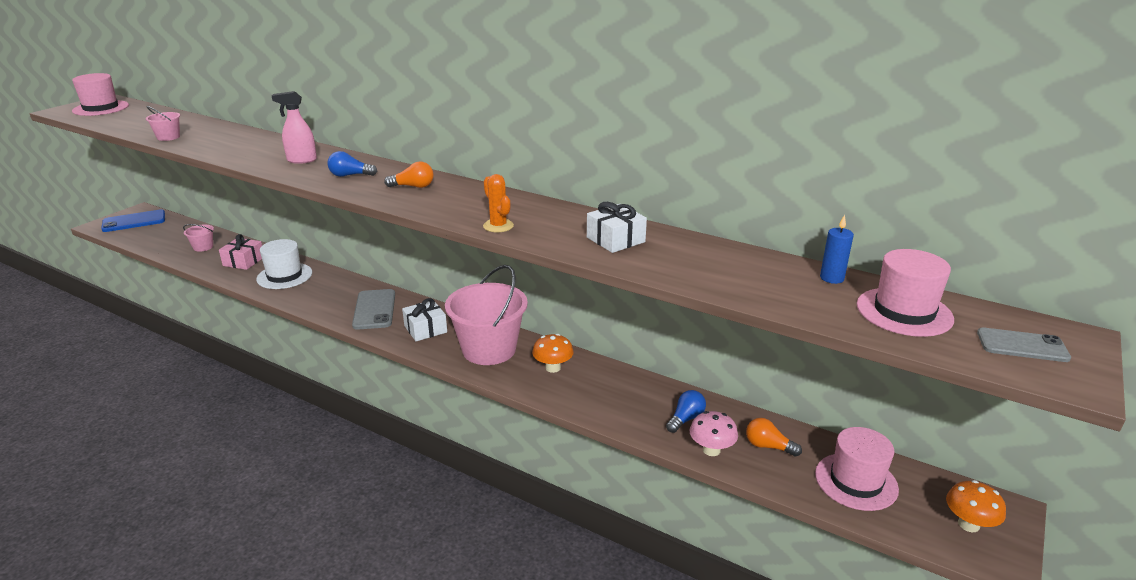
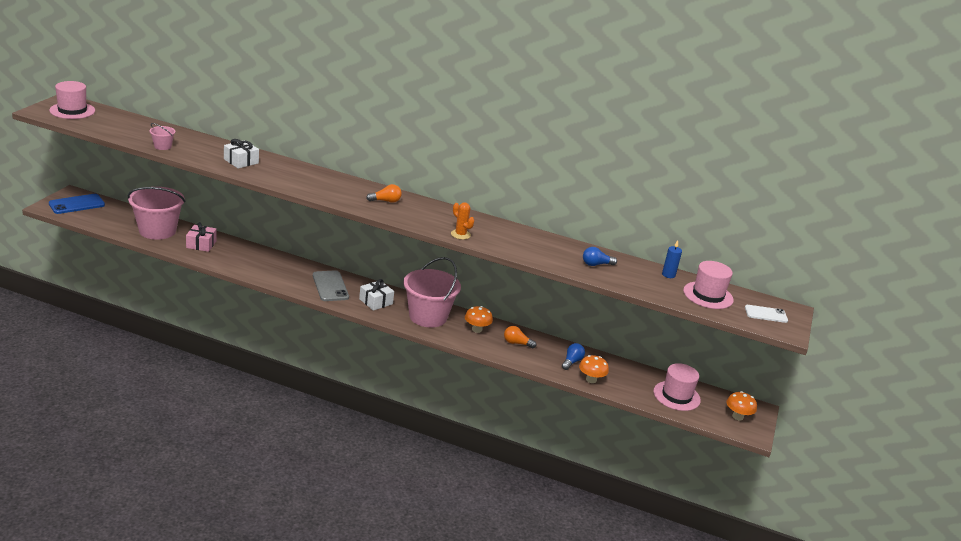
camera: 15 degrees left, 0 degrees up
pink bucket [183,224,214,252] -> pink bucket [128,187,185,240], size x2.30
white hat [256,239,312,289] -> none
pink spray bottle [272,91,317,164] -> none
blue light bulb [327,151,377,177] -> blue light bulb moved to [583,247,617,266]
white gift [587,202,647,253] -> white gift moved to [224,139,259,168]
pink mushroom [690,411,738,456] -> orange mushroom [579,355,609,383]
orange light bulb [746,418,802,457] -> orange light bulb moved to [504,326,536,348]
grey phone [977,327,1071,362] -> white phone [745,305,788,323]

